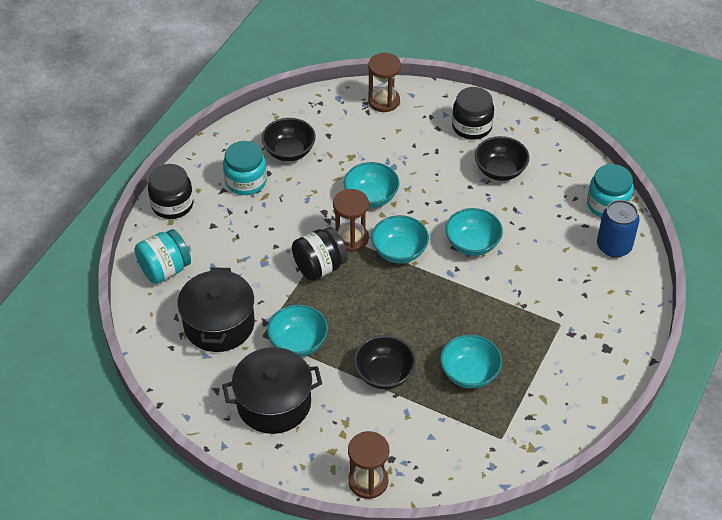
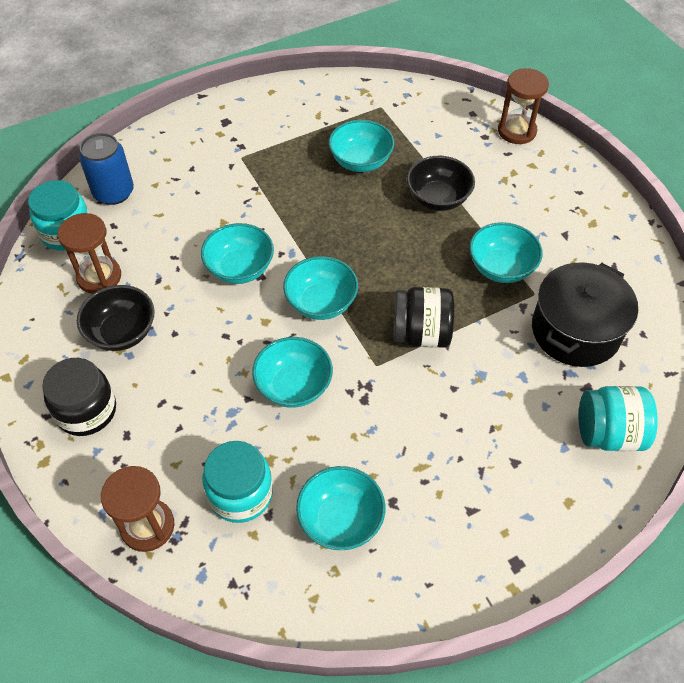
camera: 145 degrees left, 5 degrees up
black jar [148,164,194,219] -> none
black pot [222,347,322,434] -> none
turquoise jar [223,141,267,195] -> turquoise jar moved to [202,441,273,523]
black bowl [262,118,316,161] -> turquoise bowl [296,466,385,550]
brown hourglass [333,189,369,252] -> brown hourglass moved to [57,213,121,294]

